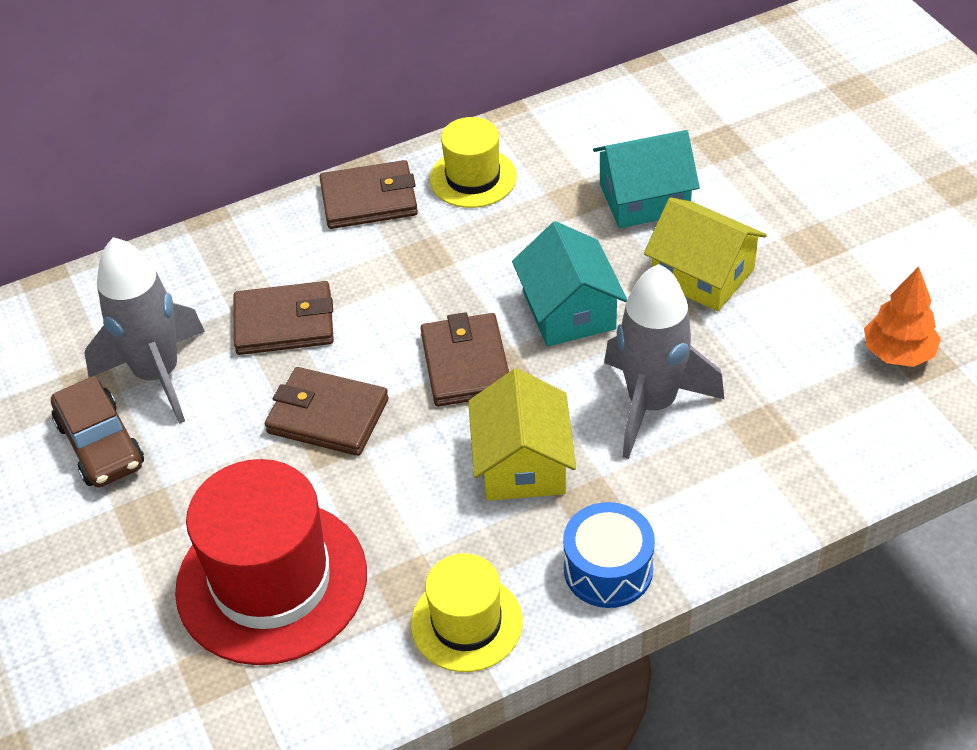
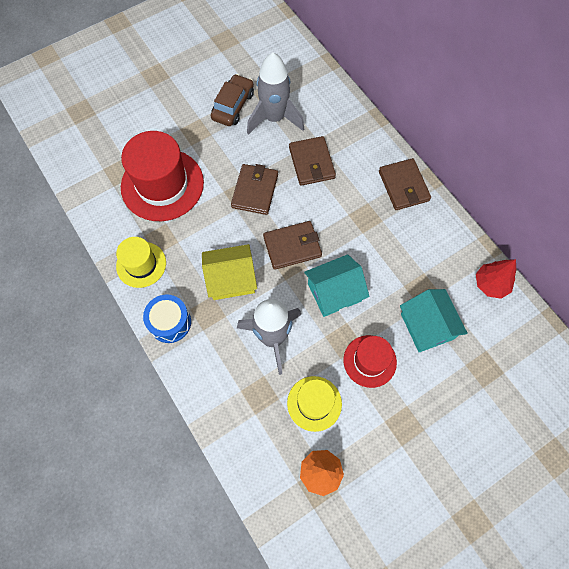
camera: 80 degrees right, 20 degrees up
brown car [51,376,144,487] -> brown car turned 150 degrees clockwise [211,74,254,126]
yellow hat [429,117,517,208] -> yellow hat moved to [287,376,342,432]
yellow house [644,197,767,311] -> red hat [343,335,397,388]
none -> red tree [476,259,517,299]

